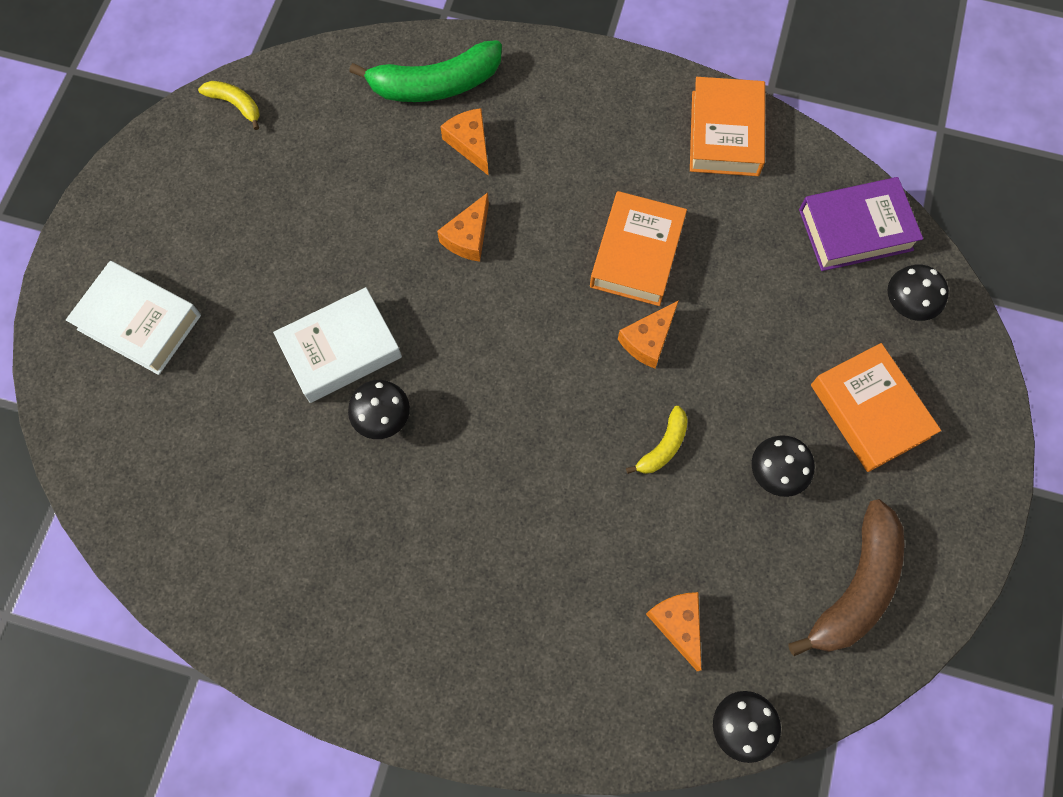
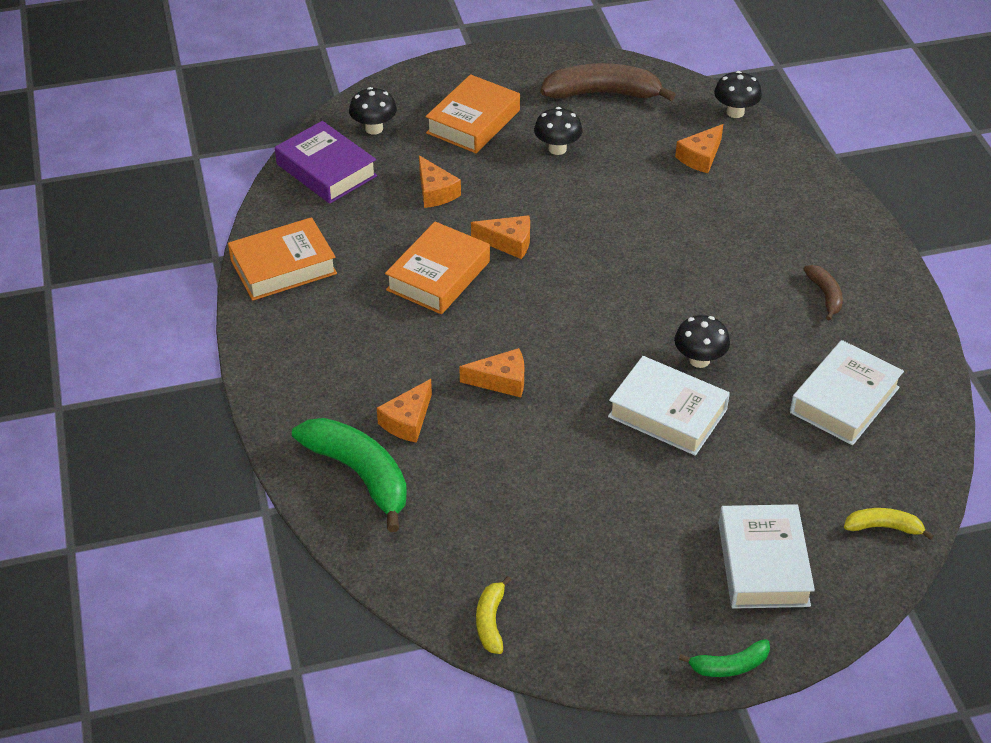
camera: 120 degrees left, 25 degrees down
orange book [590,191,687,306] -> orange book turned 45 degrees counterclockwise [385,222,490,314]
yellow banana [626,406,688,474] -> yellow banana moved to [844,508,934,540]
none -> orange cheese [419,155,461,208]
none -> green banana [679,639,770,677]
none -> white book [790,340,904,445]
none -> brown banana [804,265,843,321]

